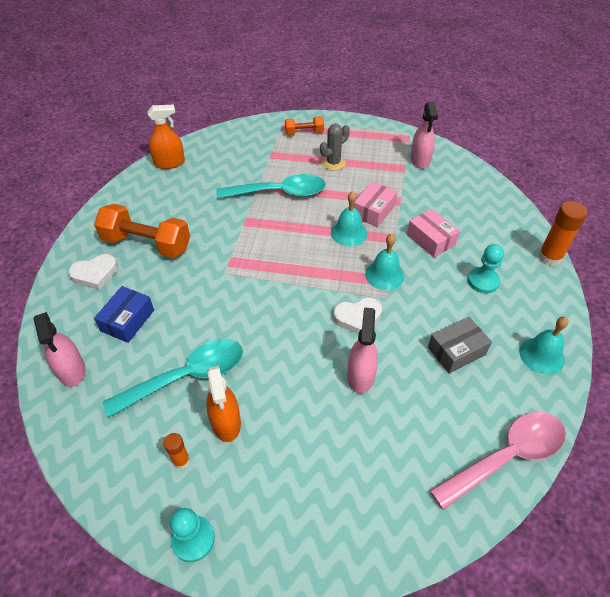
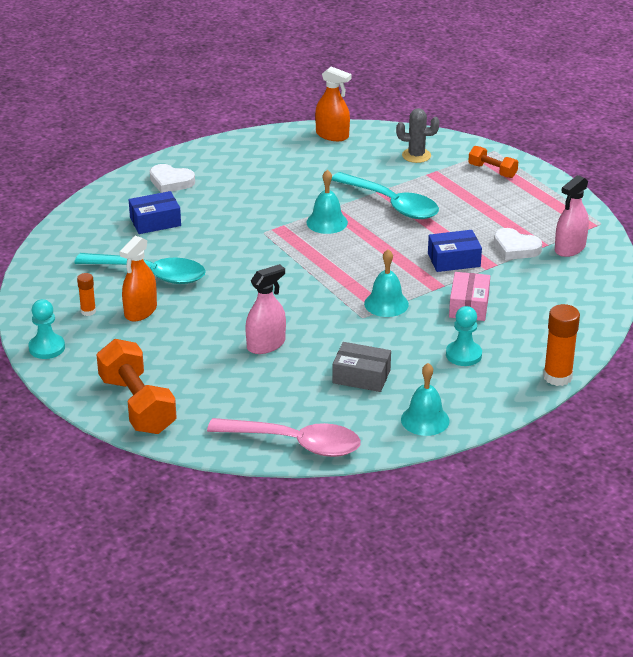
camera: 45 degrees right, 15 degrees down
pink spray bottle [33,312,86,387] -> none
orange dumbbell [94,204,190,258] -> orange dumbbell moved to [96,339,177,434]
grey cactus [320,124,350,171] -> grey cactus moved to [396,108,439,163]
turquoise bell [331,191,367,246] -> turquoise bell moved to [306,170,348,234]
white heart [333,298,382,334] -> white heart moved to [494,228,542,260]
pink box [353,181,397,227] -> blue box [428,230,482,272]

